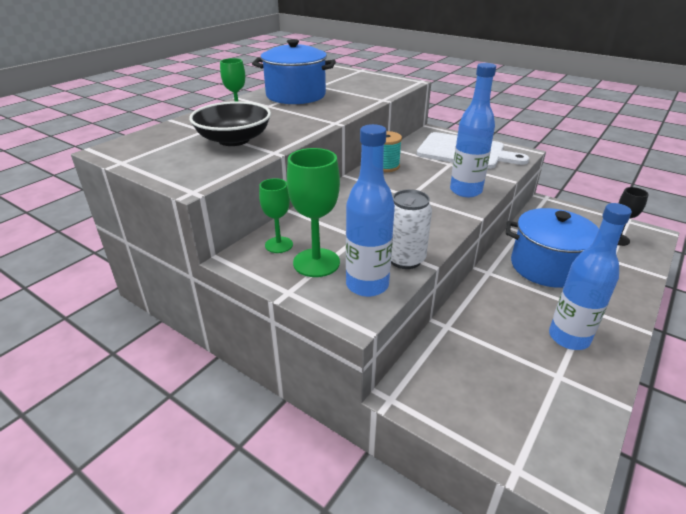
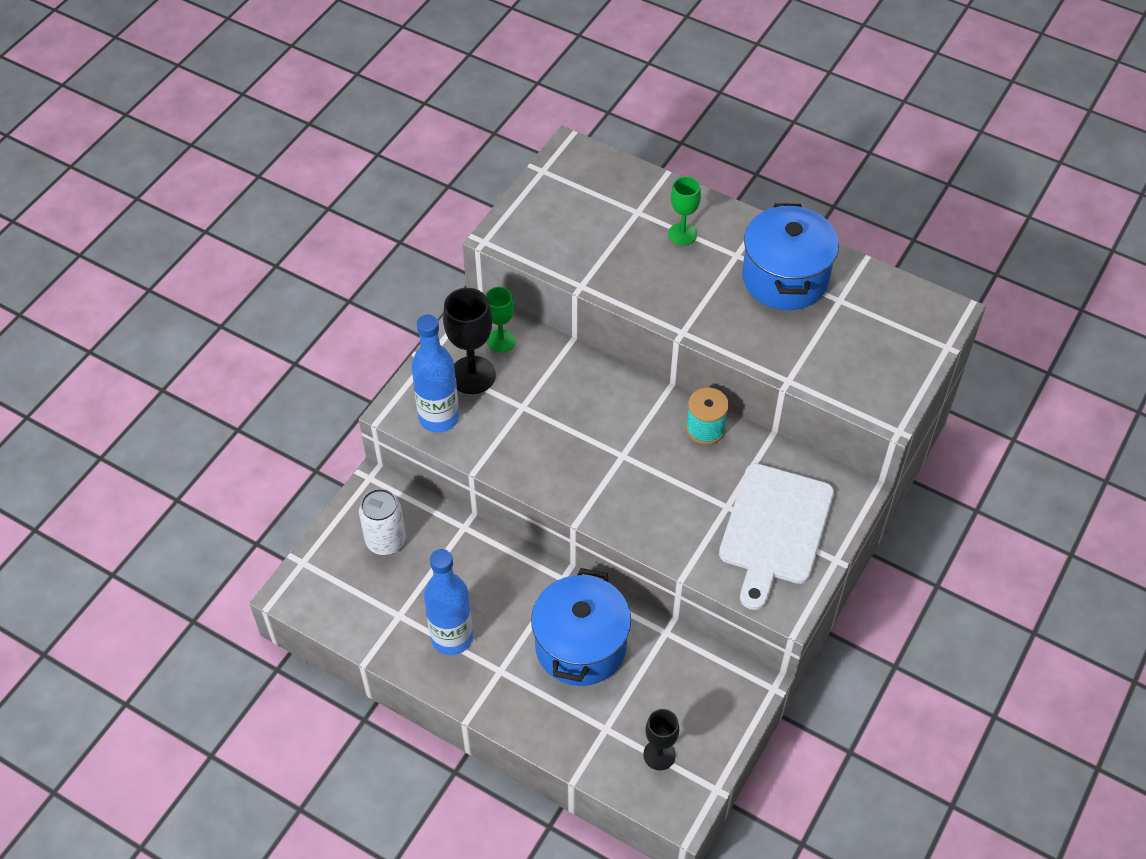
camera: 85 degrees right, 20 degrees up
black bowl [189,101,271,146] -> none
green goblet [287,148,340,277] -> black goblet [443,288,496,394]
white can [391,189,432,269] -> white can moved to [359,489,406,555]
blue bottle [450,63,496,197] -> none

